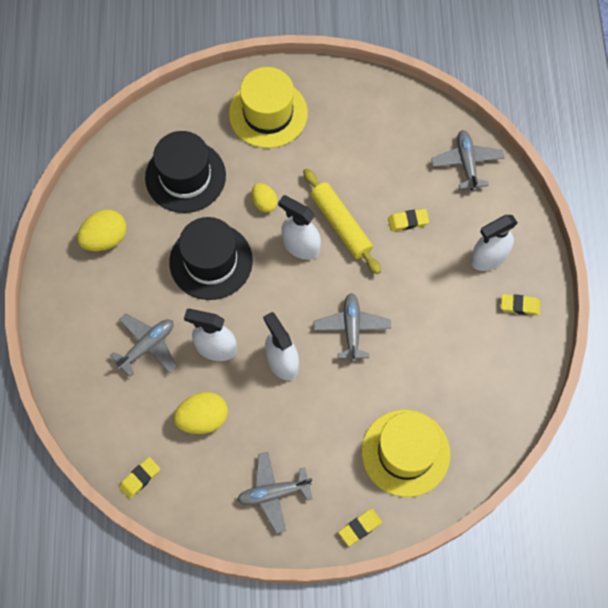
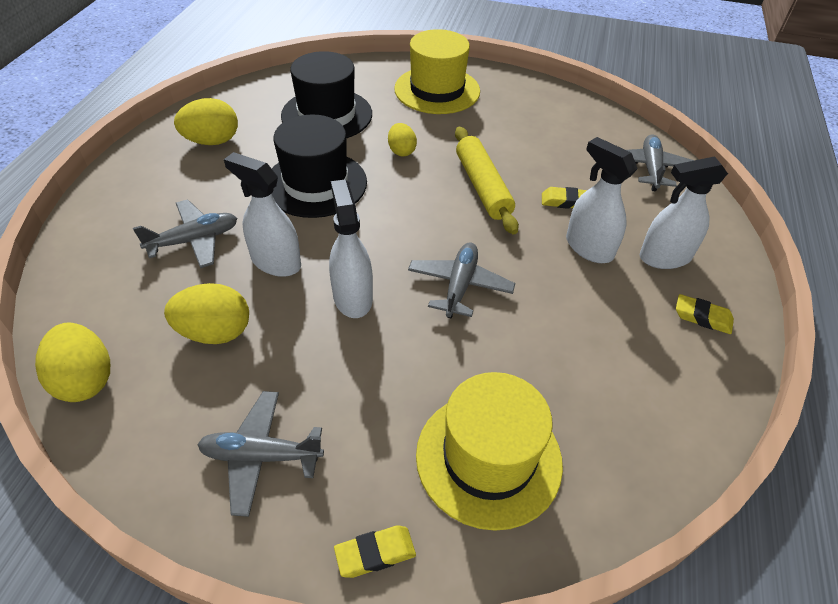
camera: 15 degrees right, 20 degrees down
yellow eraser [119,457,160,499] -> yellow egg [35,322,110,402]
white spray bottle [278,195,321,260] -> white spray bottle moved to [566,137,638,263]

